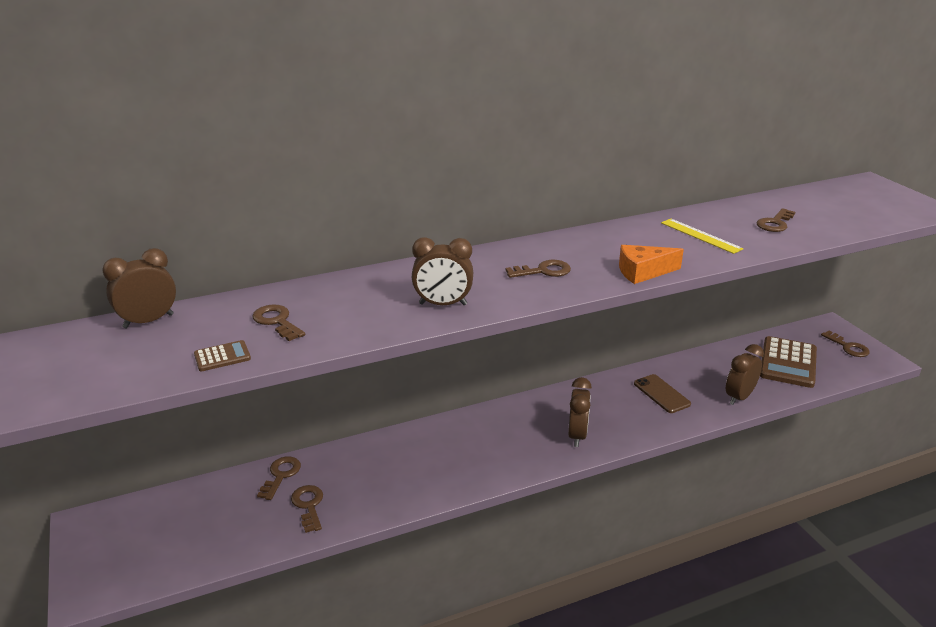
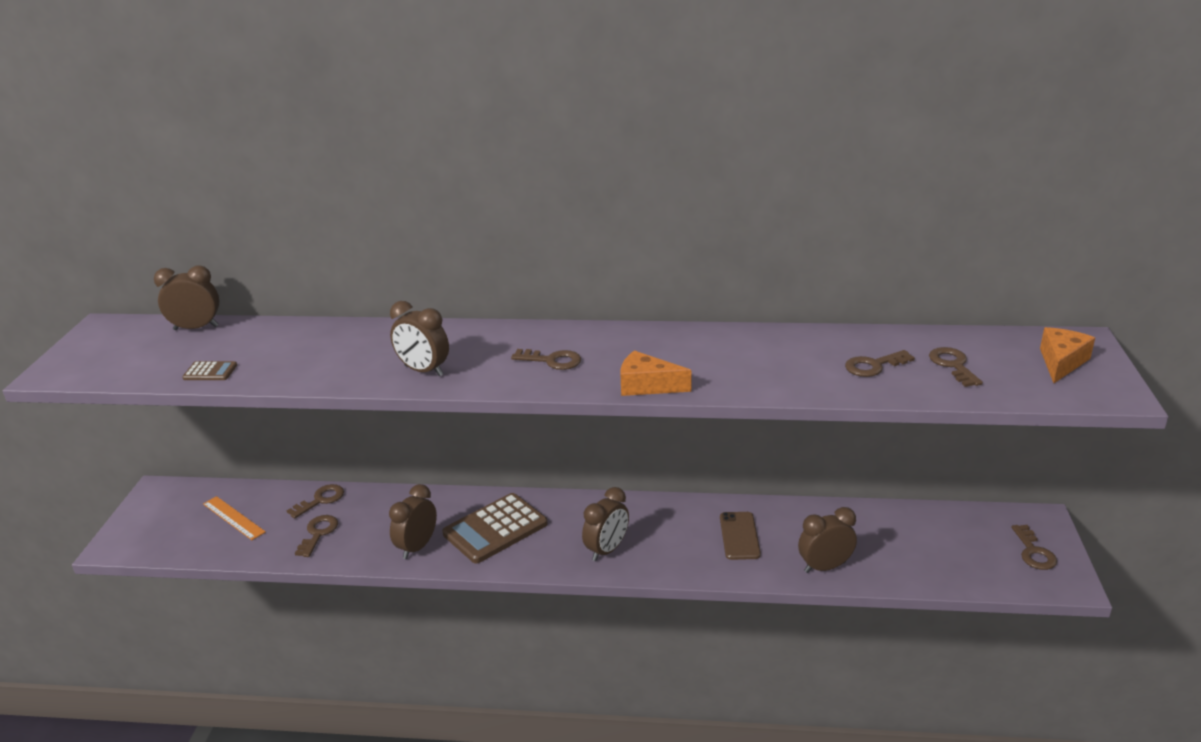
camera: 30 degrees right, 0 degrees up
brown key [252,304,305,341] -> brown key moved to [929,347,983,387]
yellow ruler [661,219,744,254] -> none
brown calculator [760,336,817,388] -> brown calculator moved to [442,493,548,563]
none -> orange ruler [203,496,266,540]
none -> brown clock [389,484,437,559]
none -> orange cheese [1040,327,1095,383]

